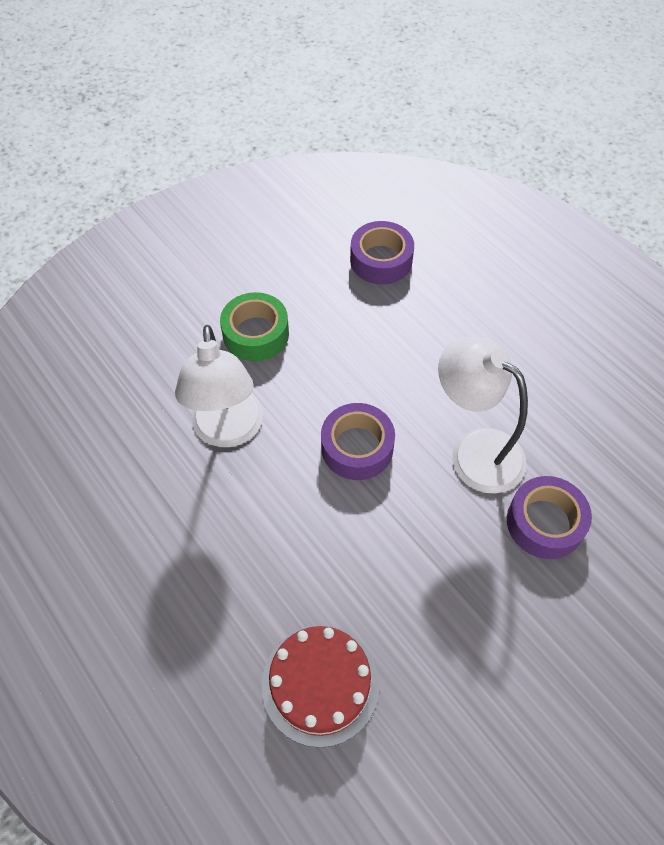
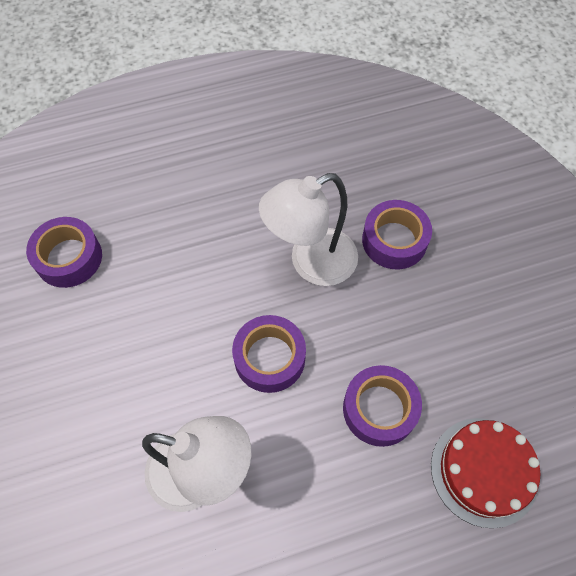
camera: 70 degrees left, 5 degrees up
green tape [220,292,289,361] -> none
none -> purple tape [343,365,422,447]

